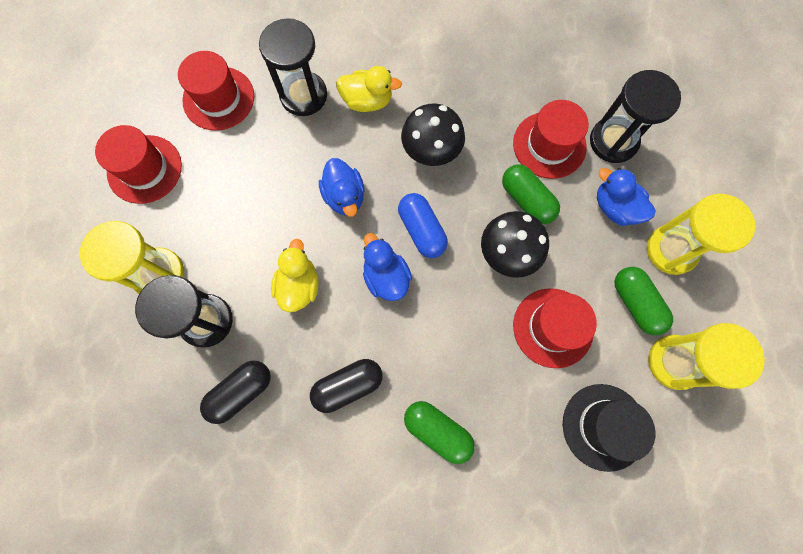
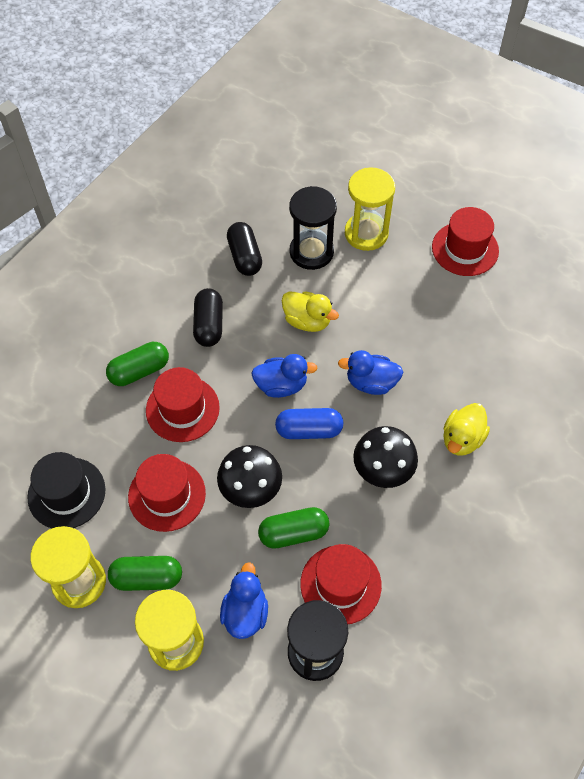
camera: 115 degrees right, 15 degrees down
red hat [178,51,254,131] -> red hat moved to [146,367,220,442]
black hourglass [259,18,327,116] -> none
blue duck [597,168,655,226] -> blue duck turned 60 degrees counterclockwise [220,562,268,639]

